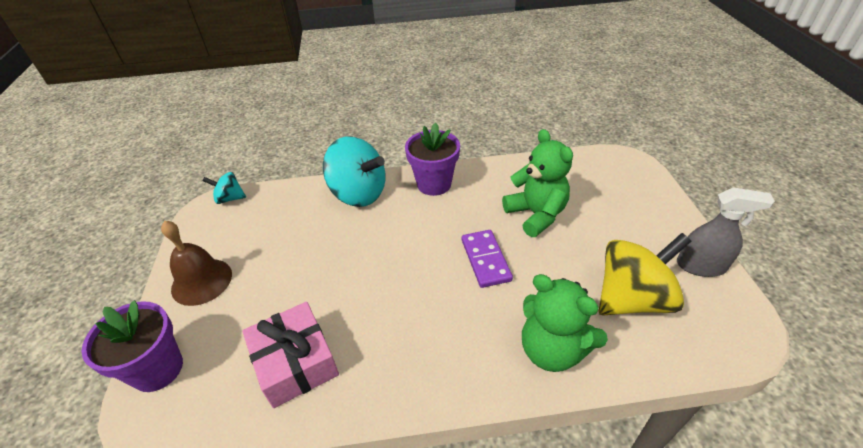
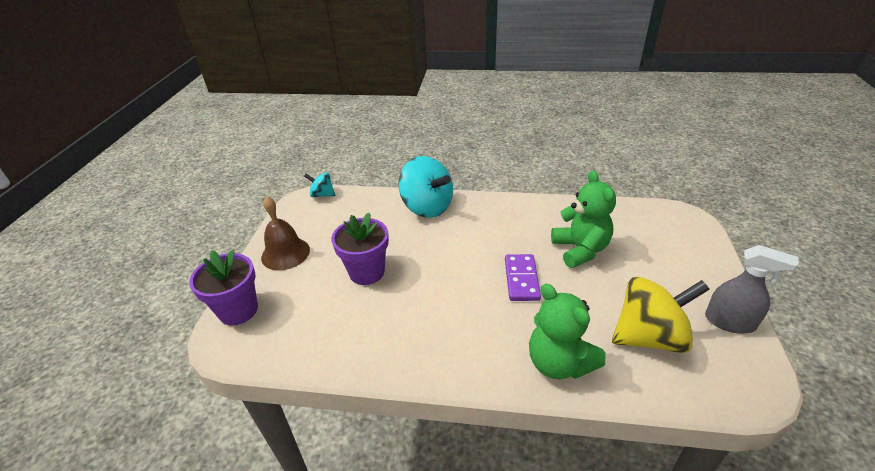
camera: 15 degrees right, 5 degrees down
pink gift [242,302,339,408] -> none
purple flower pot [405,123,460,196] -> purple flower pot moved to [331,212,389,285]

